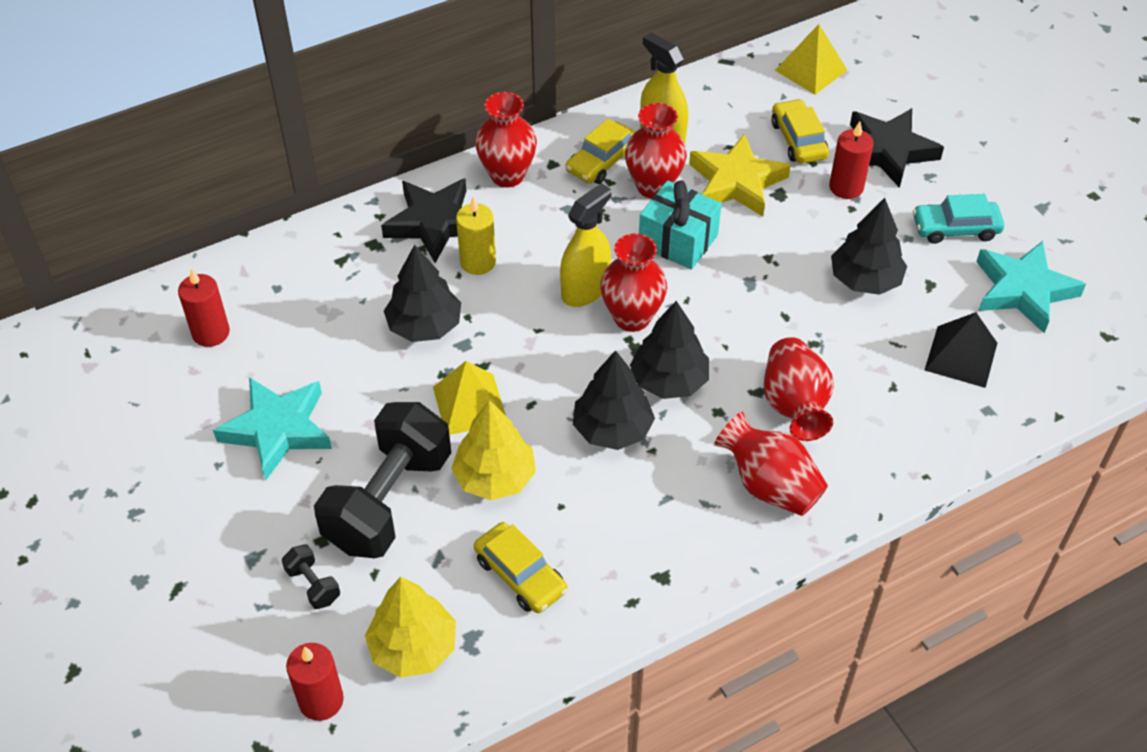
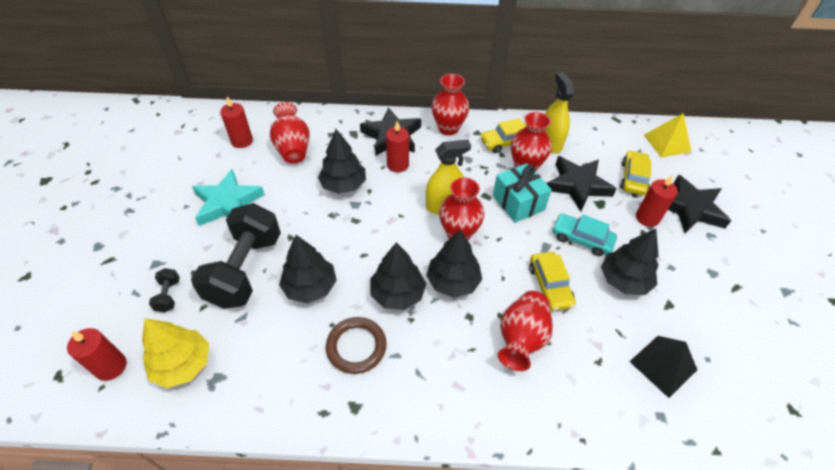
camera: 30 degrees right, 0 degrees up
black dumbbell [314,402,451,558] -> black dumbbell turned 45 degrees counterclockwise [191,203,281,309]
yellow pyramid [433,361,506,435] -> none
yellow tree [451,400,536,500] -> black tree [279,235,337,303]
yellow candle [456,197,496,275] -> red candle [386,121,409,173]
yellow car [474,522,568,613] -> yellow car moved to [529,252,576,311]
yellow star [689,134,791,216] -> black star [547,156,617,211]
red vase [714,411,828,516] -> red vase moved to [270,102,310,163]
turquoise car [913,194,1004,244] -> turquoise car moved to [552,214,617,256]
turquoise star [976,241,1086,333] -> none
none -> brown ring [326,317,387,374]

